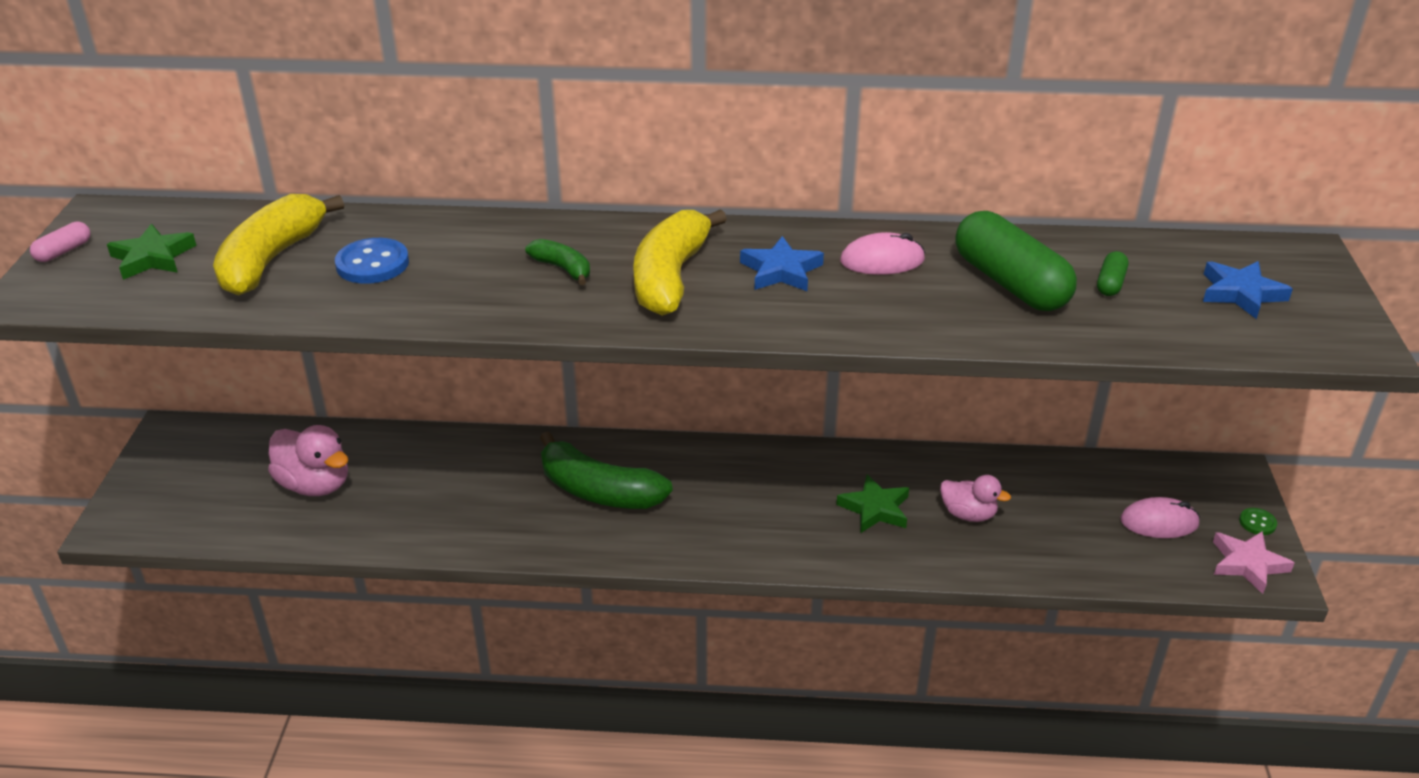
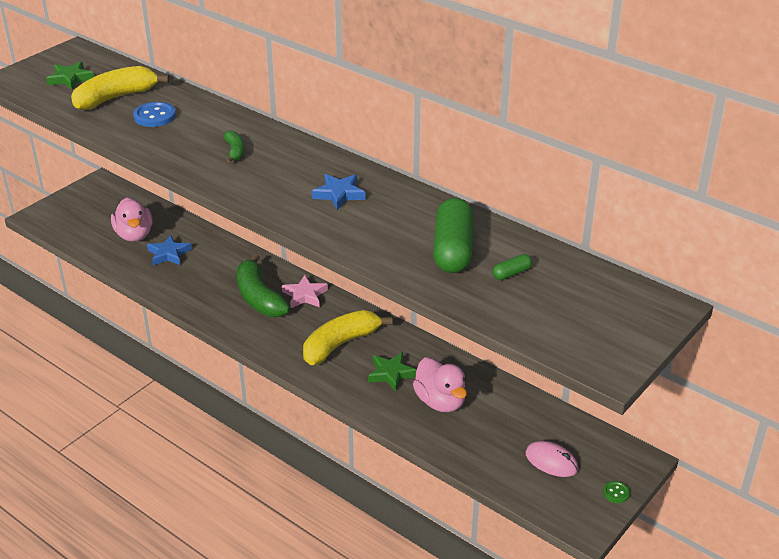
camera: 35 degrees right, 0 degrees up
pink capsule [30,221,91,262] -> none
yellow banana [633,209,727,316] -> yellow banana moved to [303,310,393,365]
pink mouse [840,232,925,275] -> none
pink duck [940,475,1011,522] -> pink duck [413,357,467,412], size x1.55
blue star [1203,261,1293,319] -> blue star moved to [147,235,192,266]
pink star [1213,531,1294,594] -> pink star moved to [282,275,328,308]

